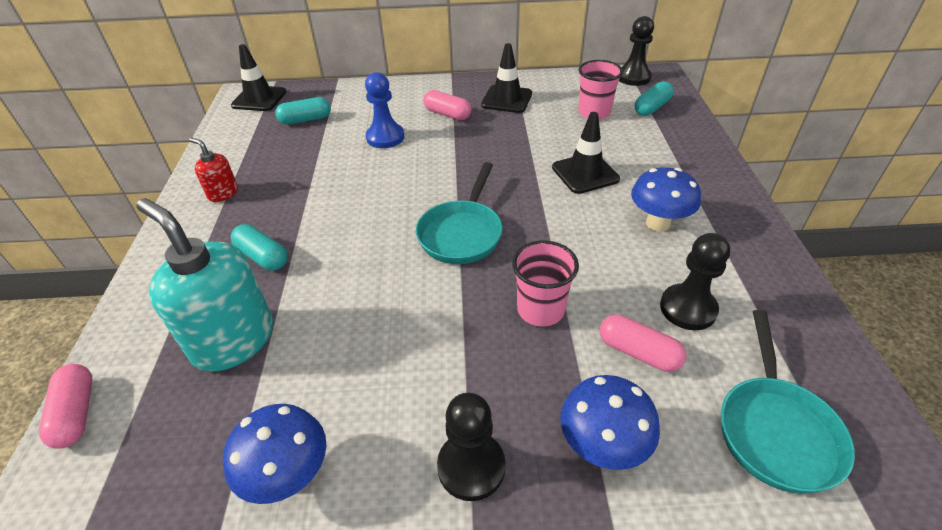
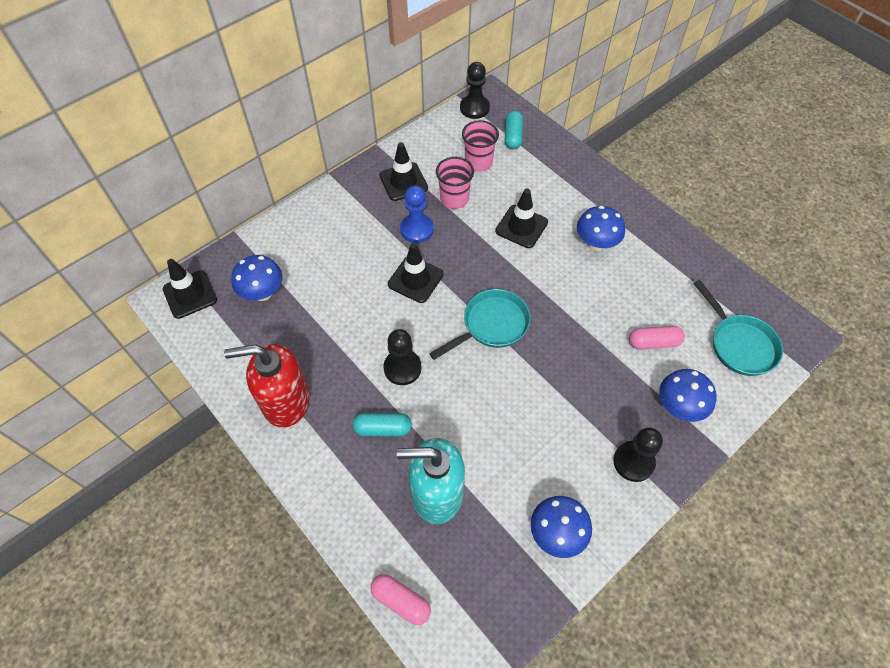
camera: 40 degrees left, 15 degrees up
red soap dispenser [189,138,238,202] -> red soap dispenser [224,344,310,427], size x2.04
turquoise capsule [275,97,331,125] -> blue mushroom [231,255,282,301]
blue pawn [365,72,404,148] -> blue pawn moved to [400,186,434,243]
turquoise pan [416,162,503,264] -> turquoise pan turned 105 degrees counterclockwise [429,289,531,360]
pink capsule [423,90,471,120] -> none
pink cup [512,240,579,327] -> pink cup moved to [436,157,474,209]
black pawn [660,233,730,330] -> black pawn moved to [384,329,422,385]
none -> black traffic cone [388,243,444,303]

